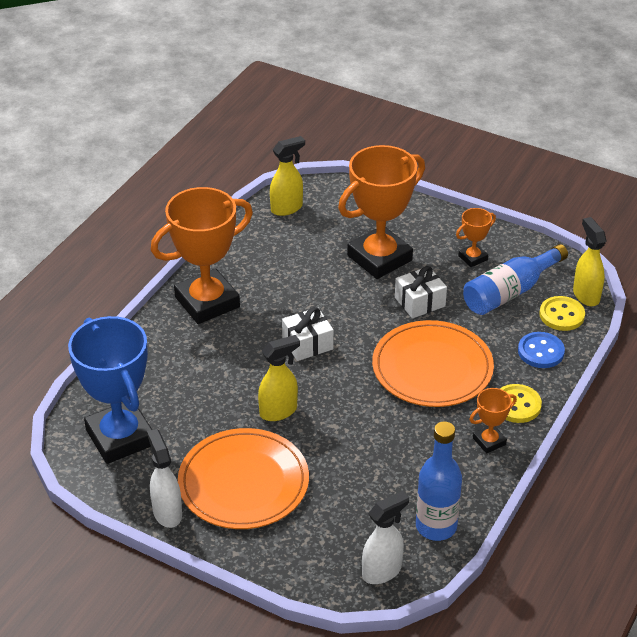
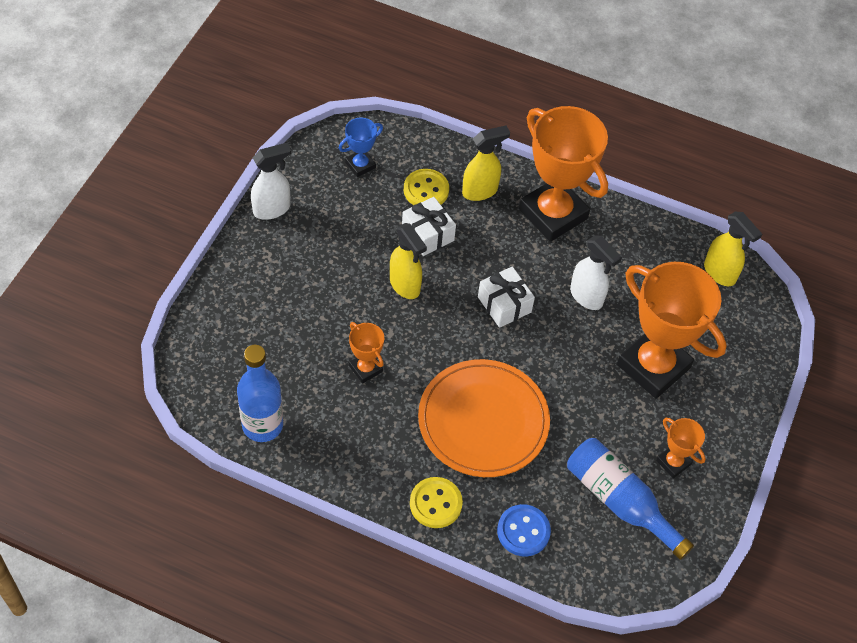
camera: 80 degrees right, 15 degrees up
blue trophy [68,316,152,464] -> blue trophy [339,118,383,177], size x0.45
orange plate [178,428,309,529] -> none
white spray bottle [362,491,409,584] -> white spray bottle moved to [570,235,622,310]
white gift [395,266,447,318] -> white gift moved to [402,197,456,256]
orange trophy [470,388,517,454] -> orange trophy moved to [349,322,384,383]
yellow button [540,296,585,331] -> yellow button moved to [404,169,449,205]
yellow spray bottle [573,217,606,306] -> yellow spray bottle moved to [462,125,510,201]

